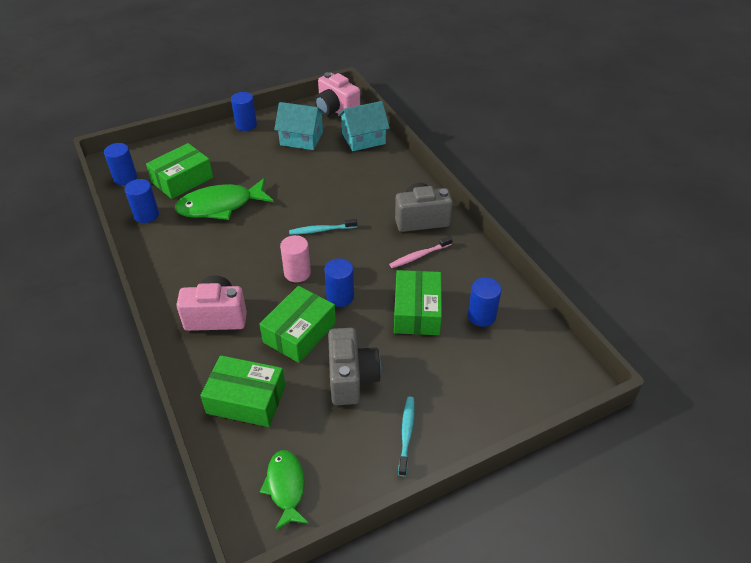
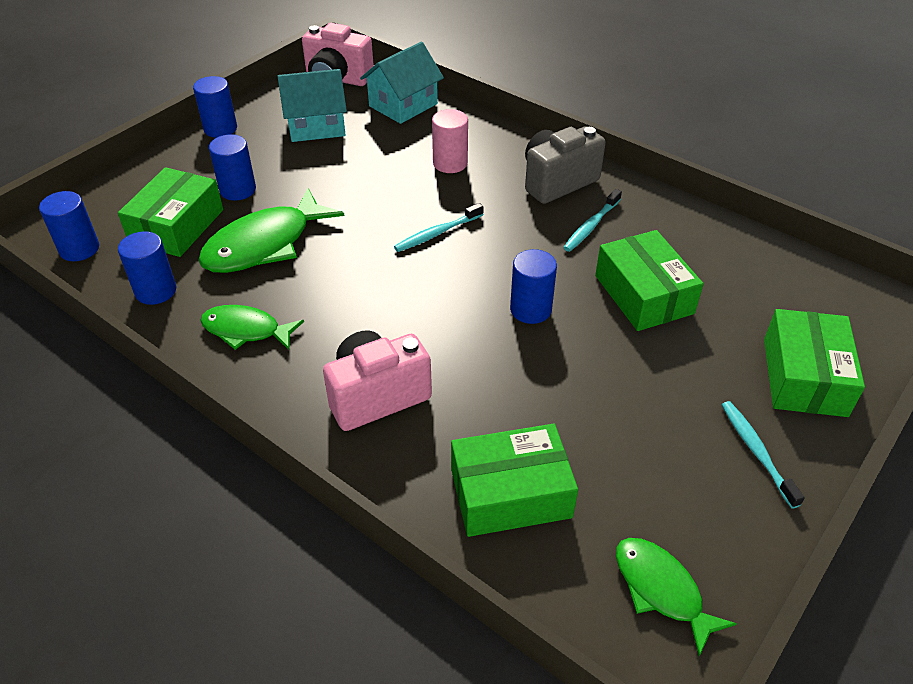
camera: 25 degrees left, 0 degrees up
green box [259,286,336,363] -> green box moved to [764,309,865,417]
pink cylinder [280,235,311,282] -> pink cylinder moved to [432,109,468,173]
grey camera [328,328,381,405] -> none
pink toothbrush [389,236,453,268] -> turquoise toothbrush [563,189,622,252]
blue cylinder [468,277,502,327] -> blue cylinder moved to [209,134,256,201]
none -> green fish [200,305,304,350]

